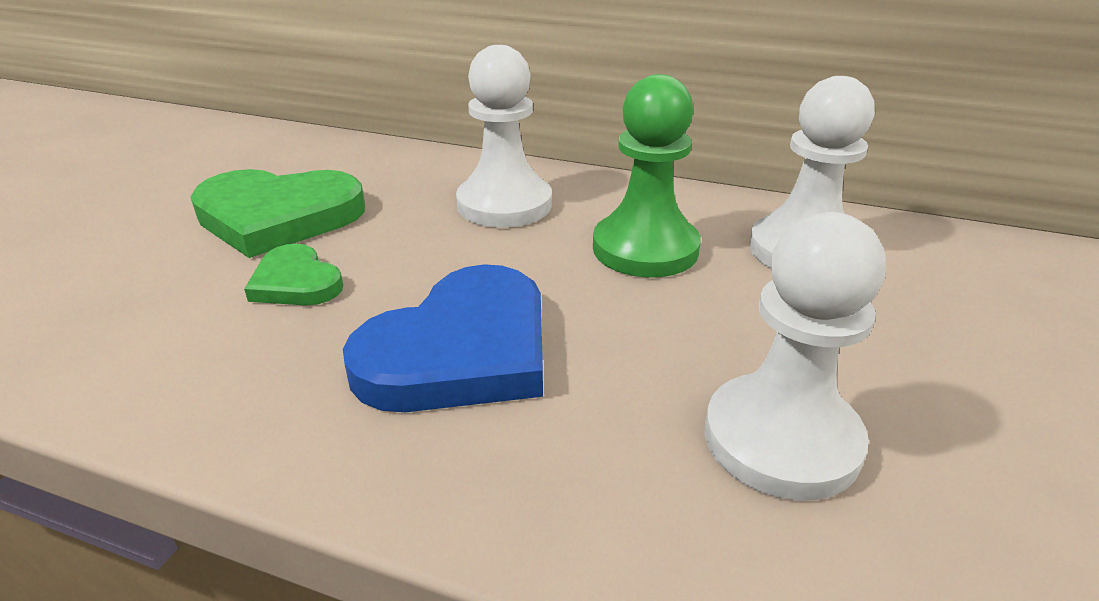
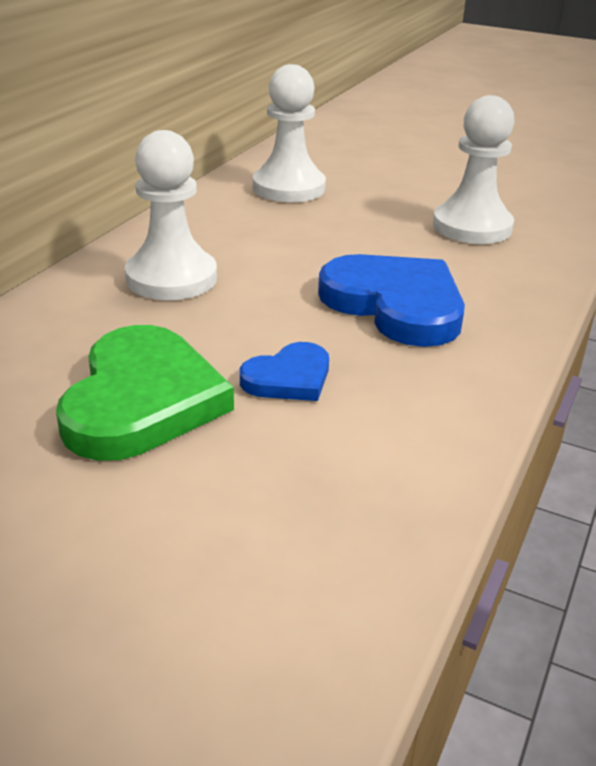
camera: 85 degrees left, 0 degrees up
green heart [244,244,343,305] -> blue heart [240,342,329,401]
green pawn [593,74,701,278] -> none

